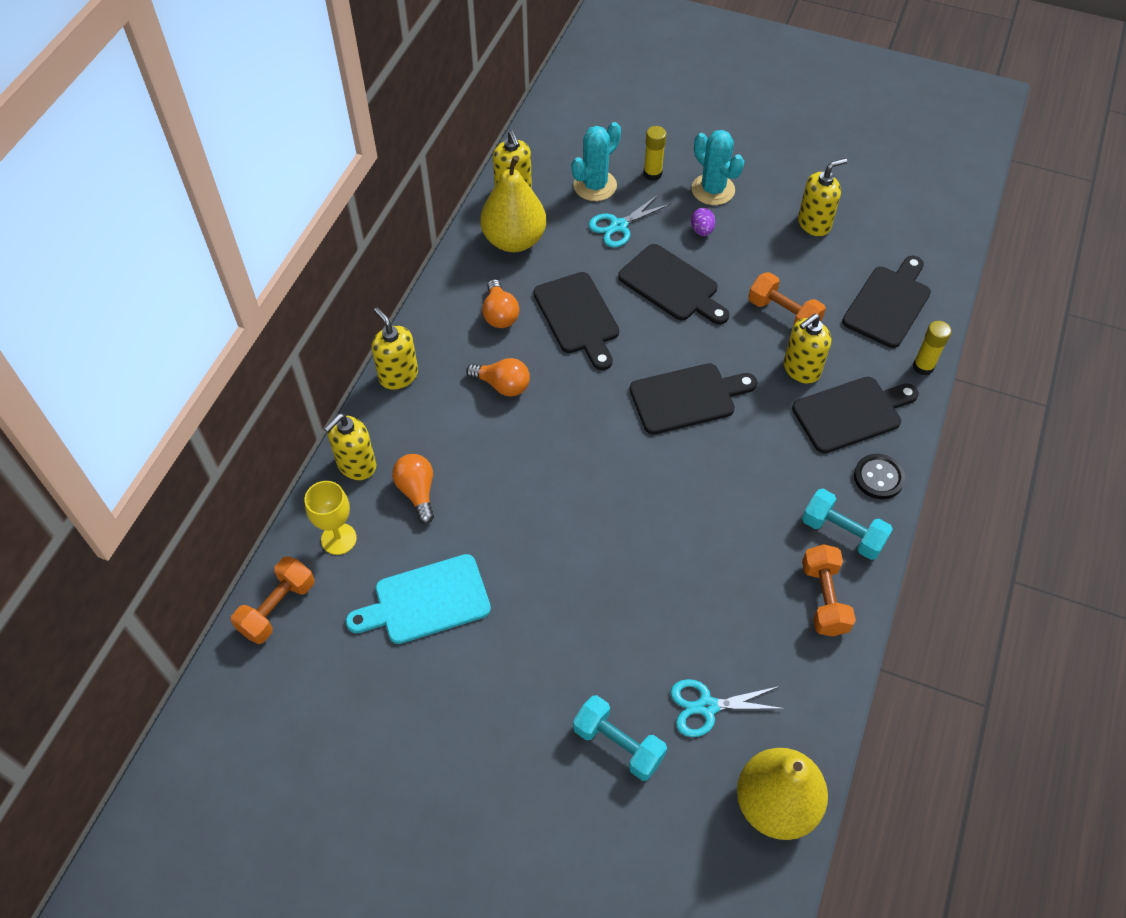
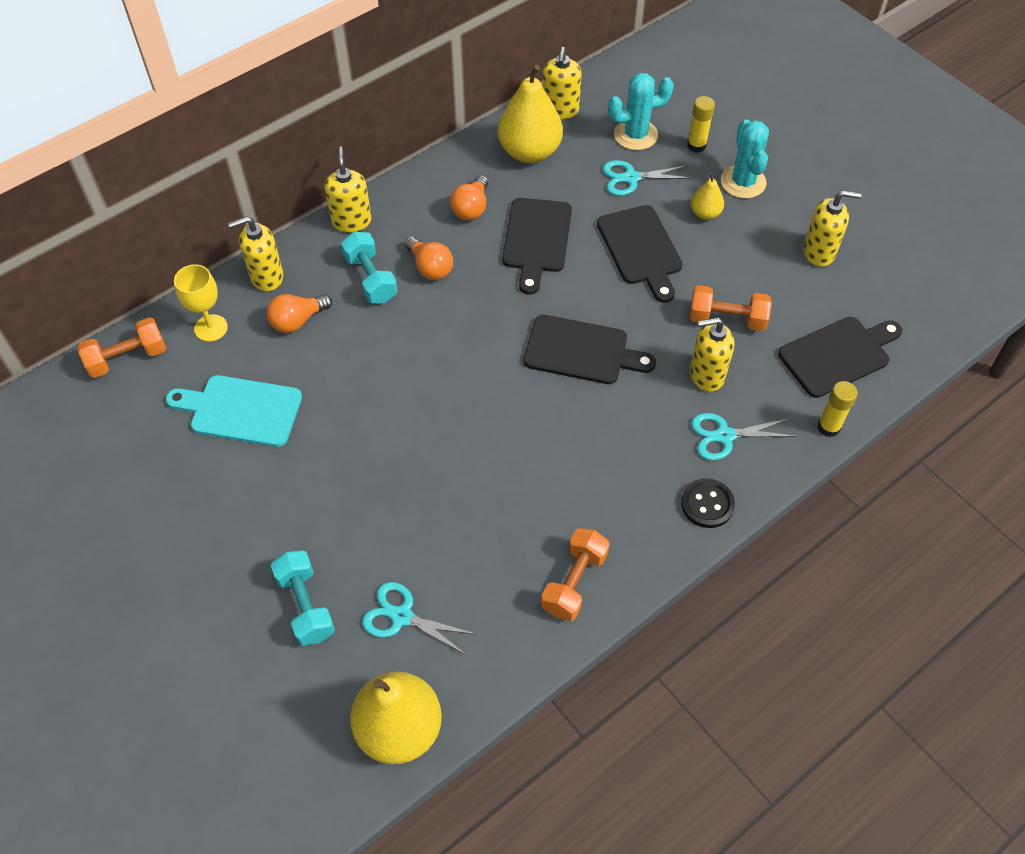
camera: 30 degrees right, 0 degrees up
orange light bulb [392,454,434,524] -> orange light bulb turned 135 degrees counterclockwise [267,294,332,333]
purple egg [691,208,715,236] -> yellow pear [691,173,724,220]
orange dumbbell [748,272,826,324] -> orange dumbbell turned 60 degrees counterclockwise [690,285,772,331]
black cutting board [792,377,919,453] -> turquoise scissors [691,413,797,460]
turquoise dumbbell [802,489,893,560] -> turquoise dumbbell moved to [341,232,398,303]

